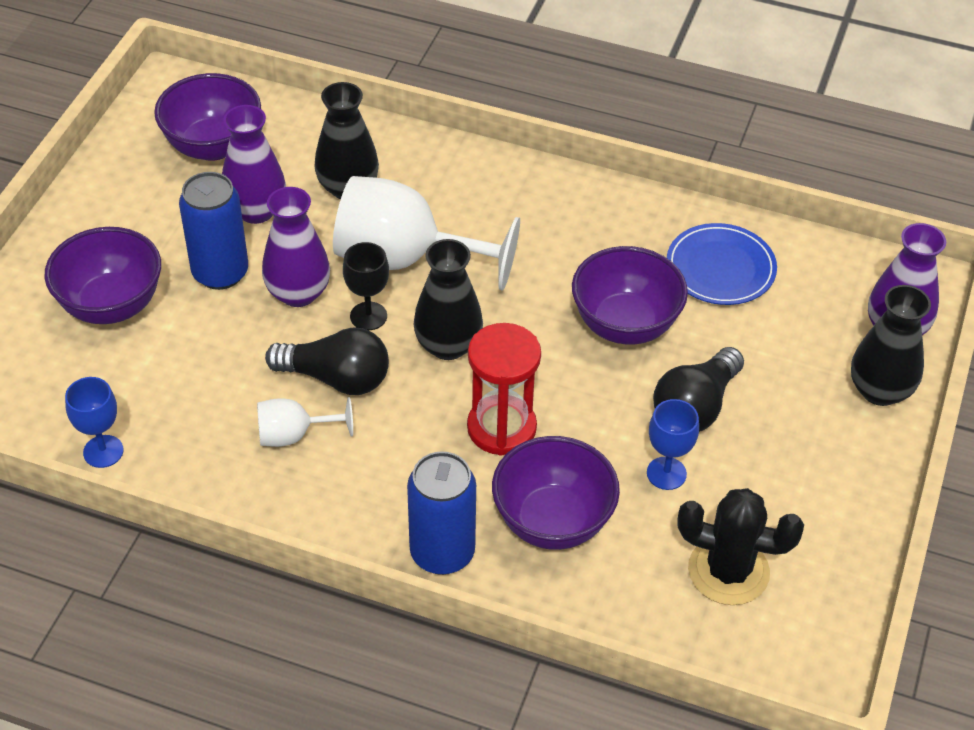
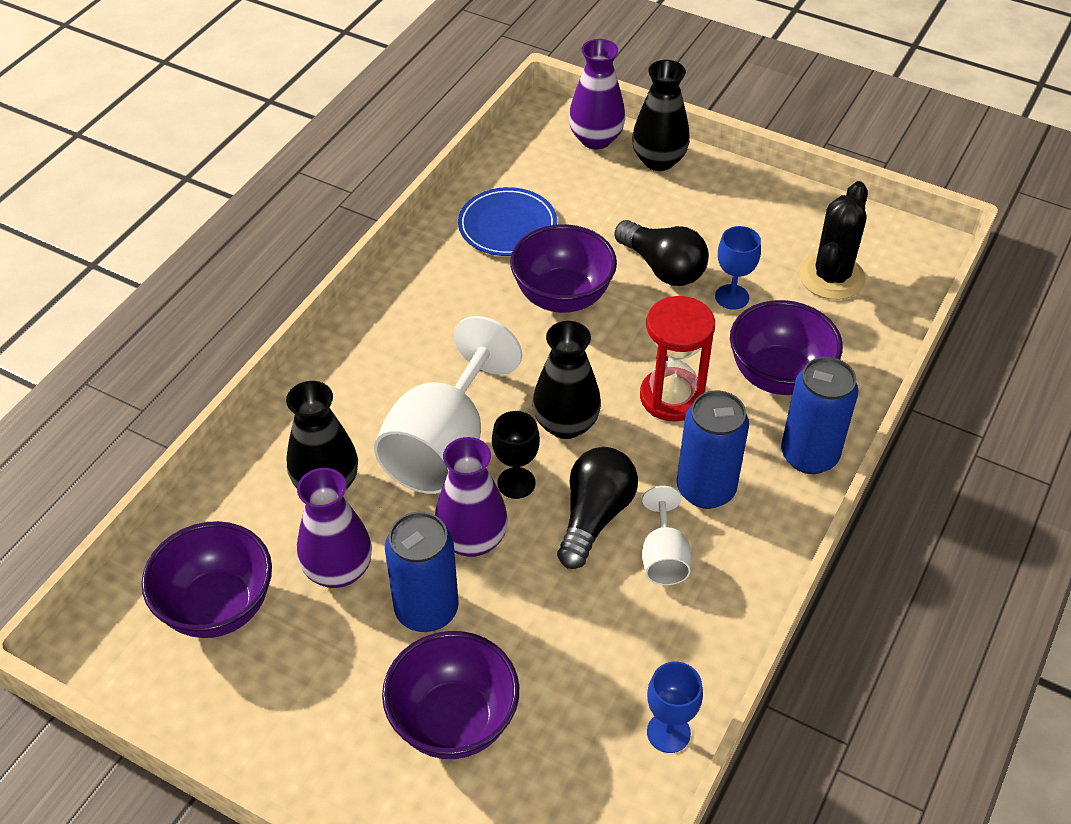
camera: 80 degrees left, 0 degrees up
none -> blue can [677,391,749,509]

